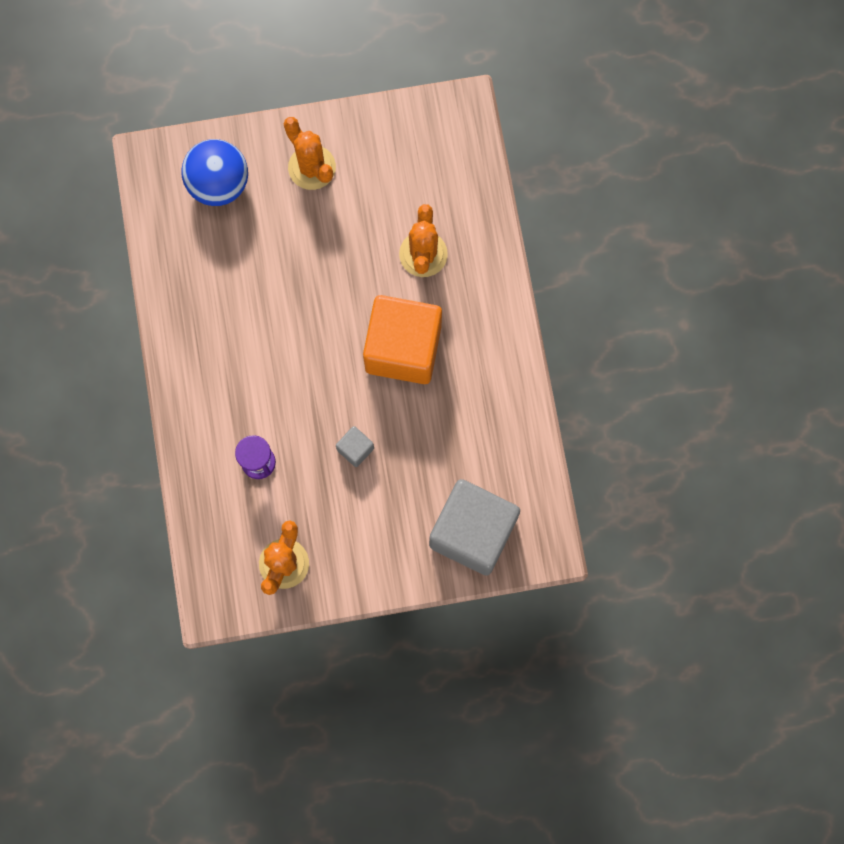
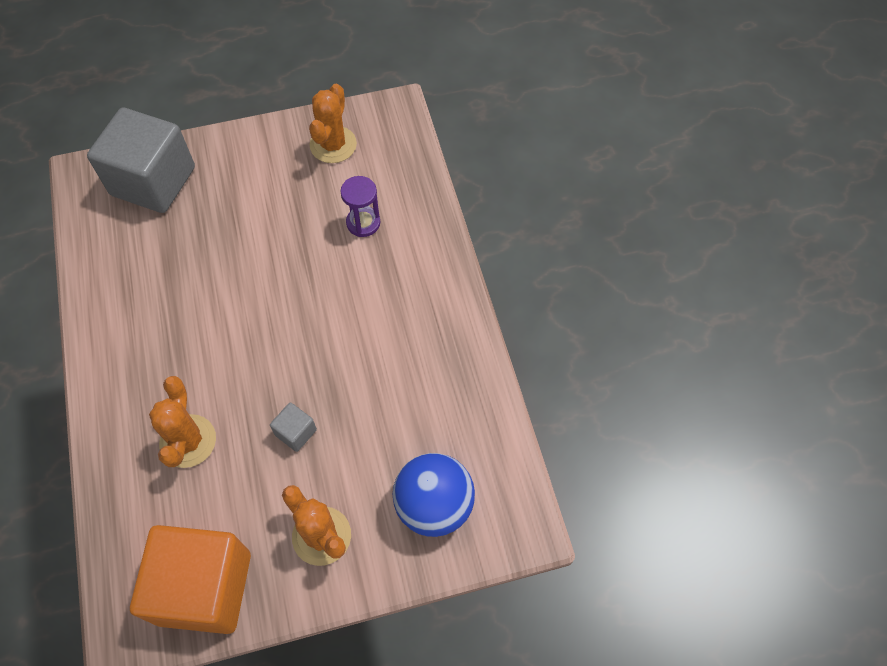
camera: 175 degrees right, 15 degrees down
grey cube [336,426,374,467] -> grey cube moved to [270,402,317,452]
orange cube [363,295,442,384] -> orange cube moved to [130,525,251,634]

